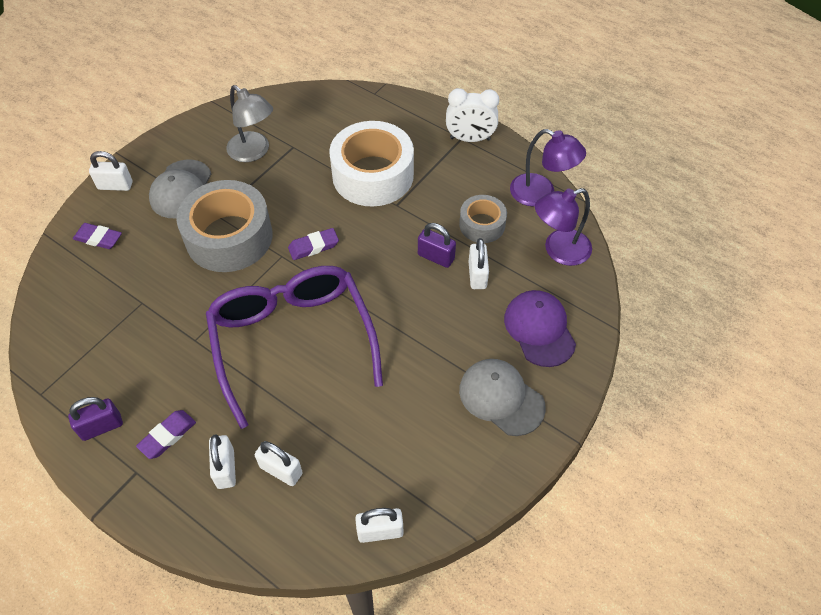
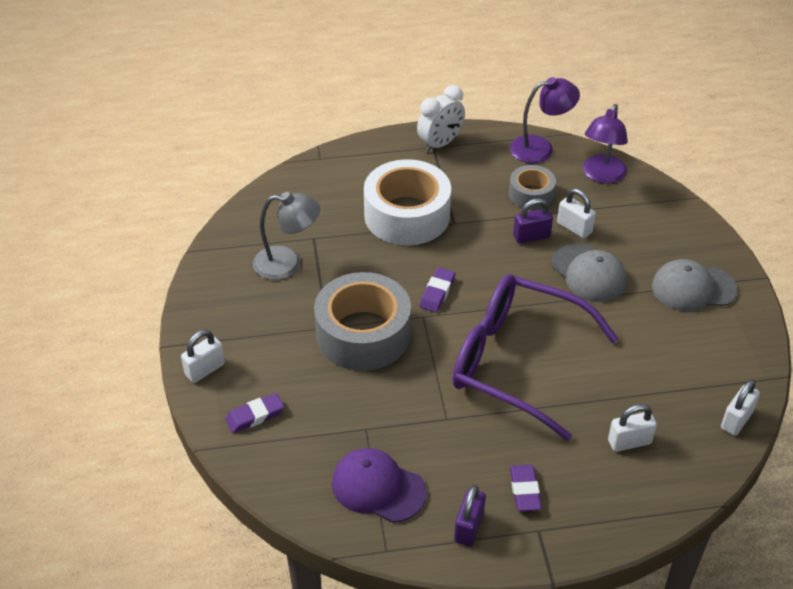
camera: 45 degrees left, 10 degrees down
grey cap [149,159,211,218] -> grey cap moved to [552,243,627,302]
white padlock [209,434,236,489] -> none
purple cap [504,290,576,367] -> purple cap moved to [332,448,427,523]

